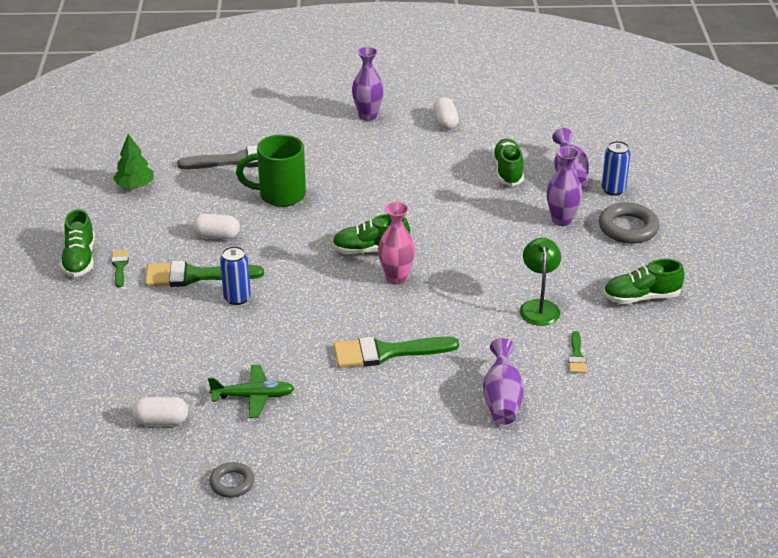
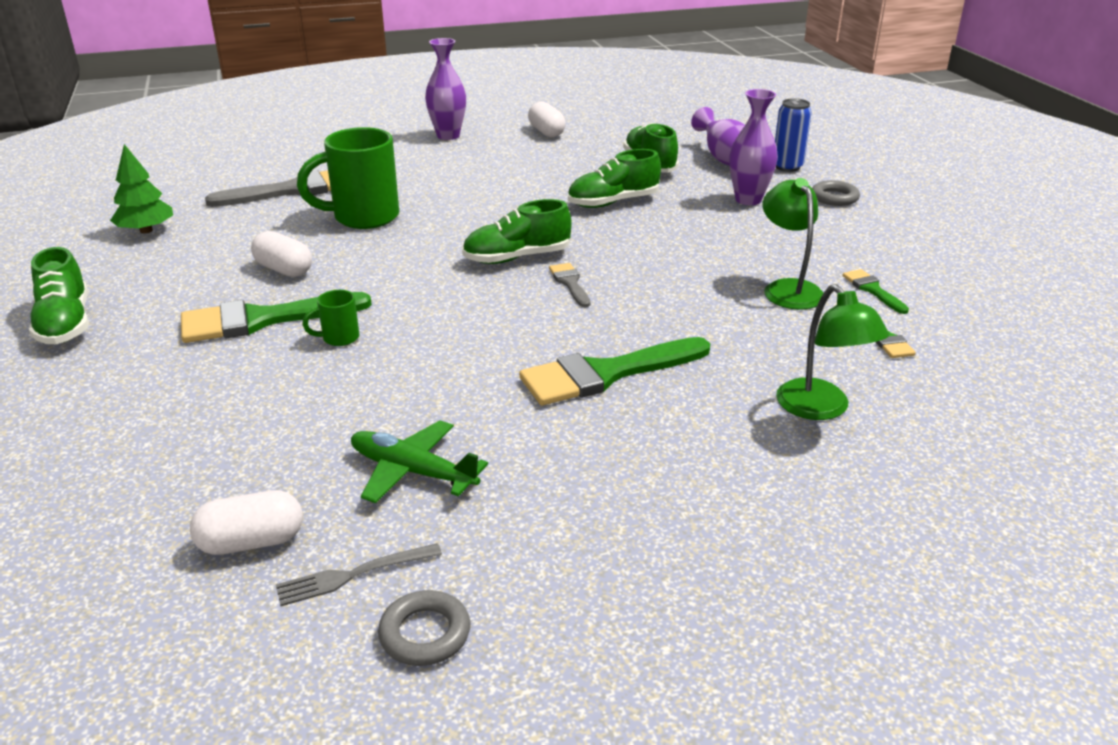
camera: 15 degrees left, 5 degrees down
green brush [112,250,129,288] -> green brush moved to [842,269,909,314]
white capsule [192,214,240,239] -> white capsule turned 45 degrees clockwise [251,231,312,277]
green plane [208,365,295,418] -> green plane turned 135 degrees counterclockwise [351,420,488,503]
blue can [220,246,251,305] -> green mug [302,290,359,346]
pink vase [378,202,415,285] -> grey brush [549,263,590,307]
purple vase [483,338,524,425] -> green lamp [776,284,889,420]
grey ring [599,202,660,244] -> grey ring [812,180,860,206], size x0.60
green shoe [603,259,685,304] -> green shoe moved to [568,149,661,208]
none -> grey fork [276,543,442,606]

